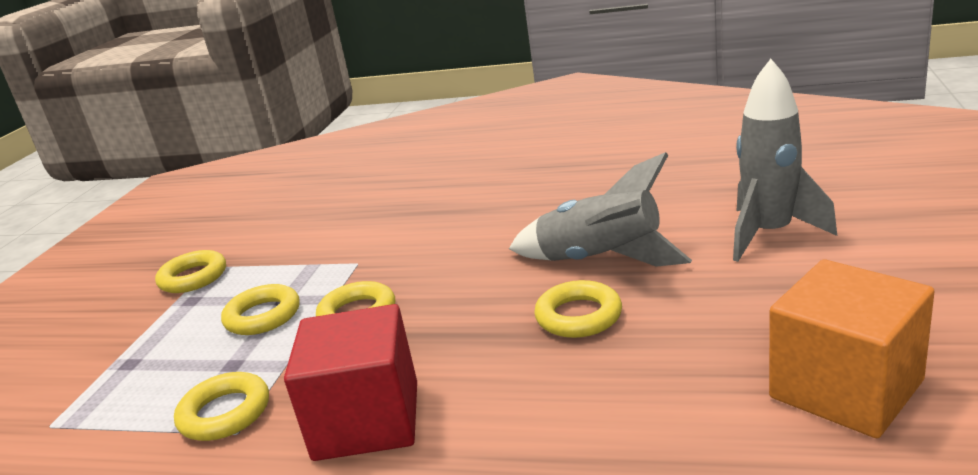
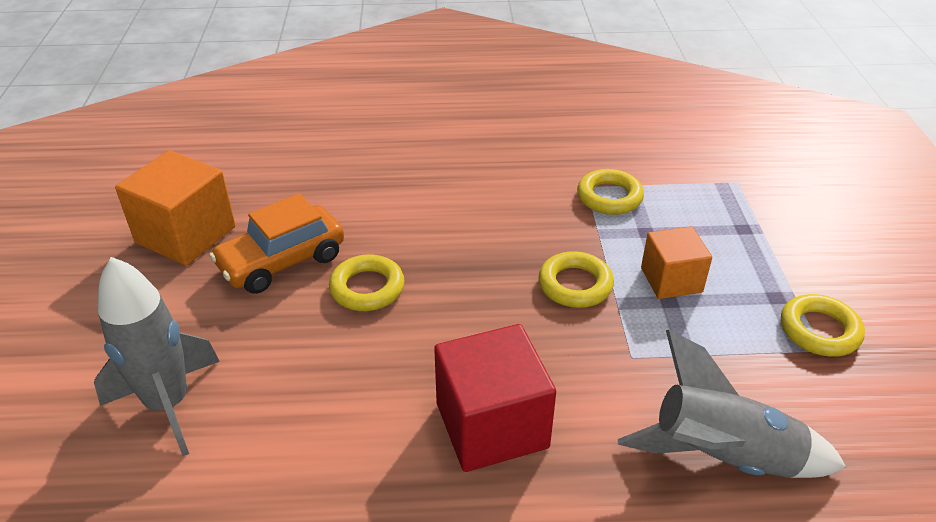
camera: 160 degrees right, 15 degrees up
yellow ring [221,284,300,335] -> orange cube [641,226,712,299]
red cube [284,304,417,461] -> red cube moved to [434,324,556,472]
grey rocket [509,152,692,267] -> grey rocket moved to [618,330,846,478]
none -> orange car [209,194,344,294]

